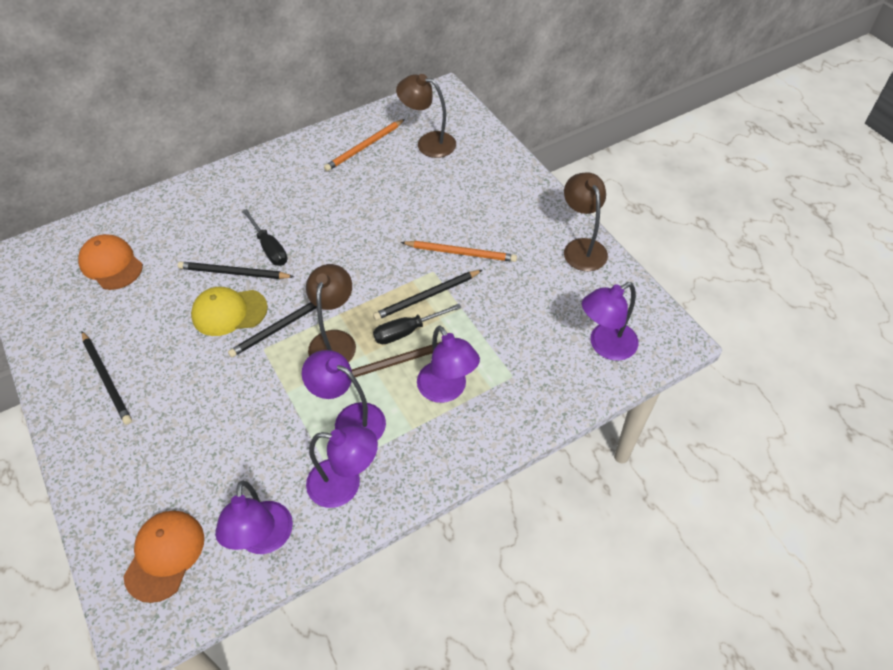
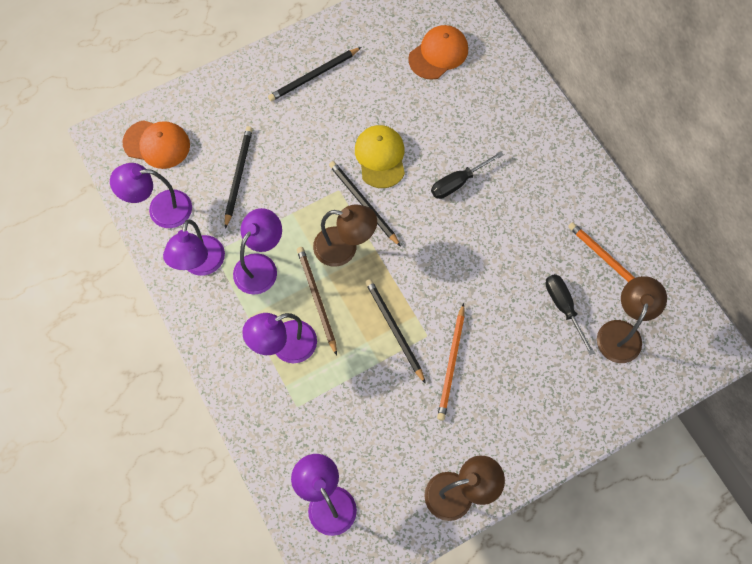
camera: 90 degrees right, 15 degrees up
black pencil [178,262,294,279] -> black pencil moved to [225,126,253,229]
black screwdriver [373,304,462,344] -> black screwdriver moved to [545,274,595,355]

